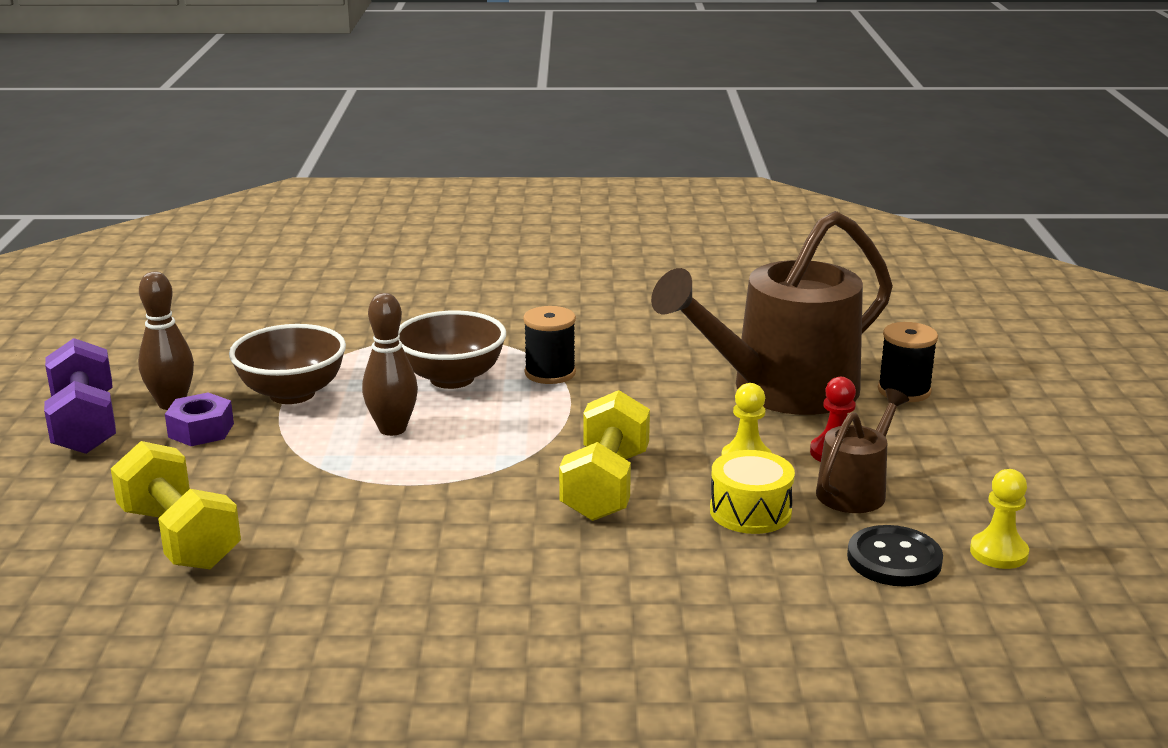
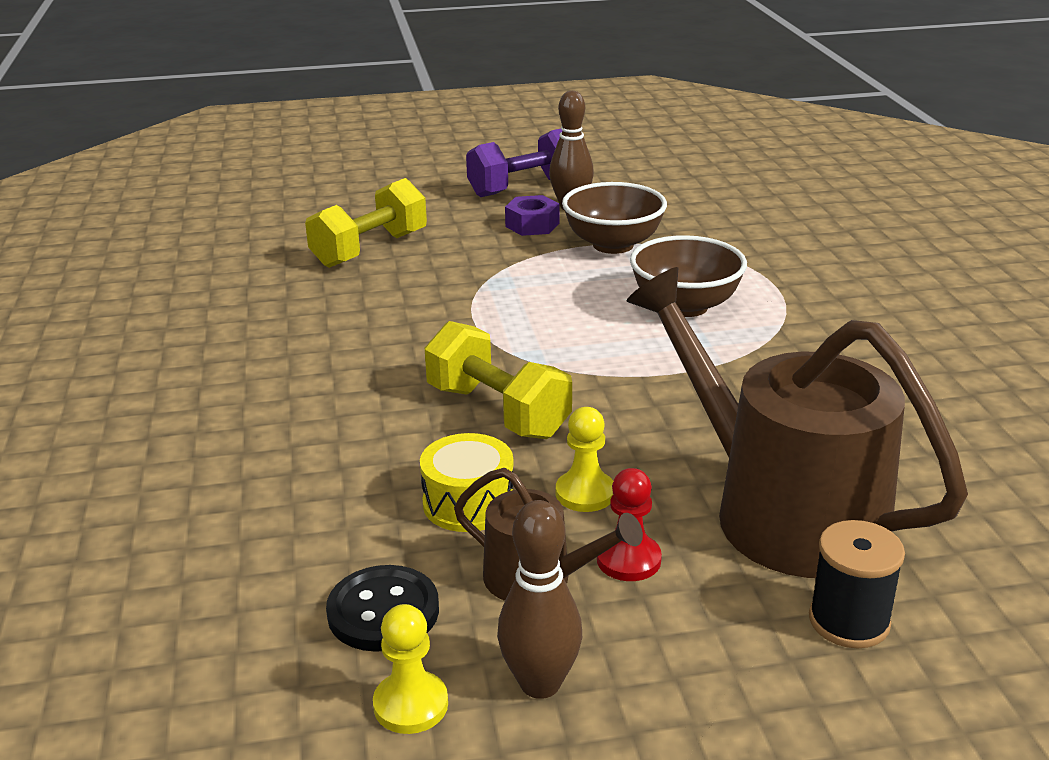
camera: 80 degrees right, 5 degrees up
brown bowling pin [362,293,418,436] -> brown bowling pin moved to [497,500,582,699]
black spool [523,306,576,384] -> none
yellow dumbbell [559,390,650,521] -> yellow dumbbell turned 45 degrees clockwise [425,321,572,439]

